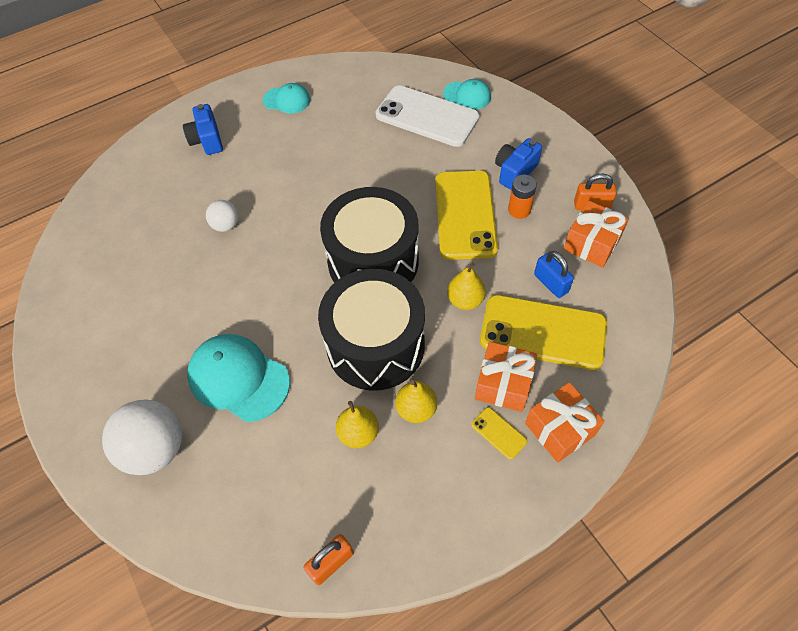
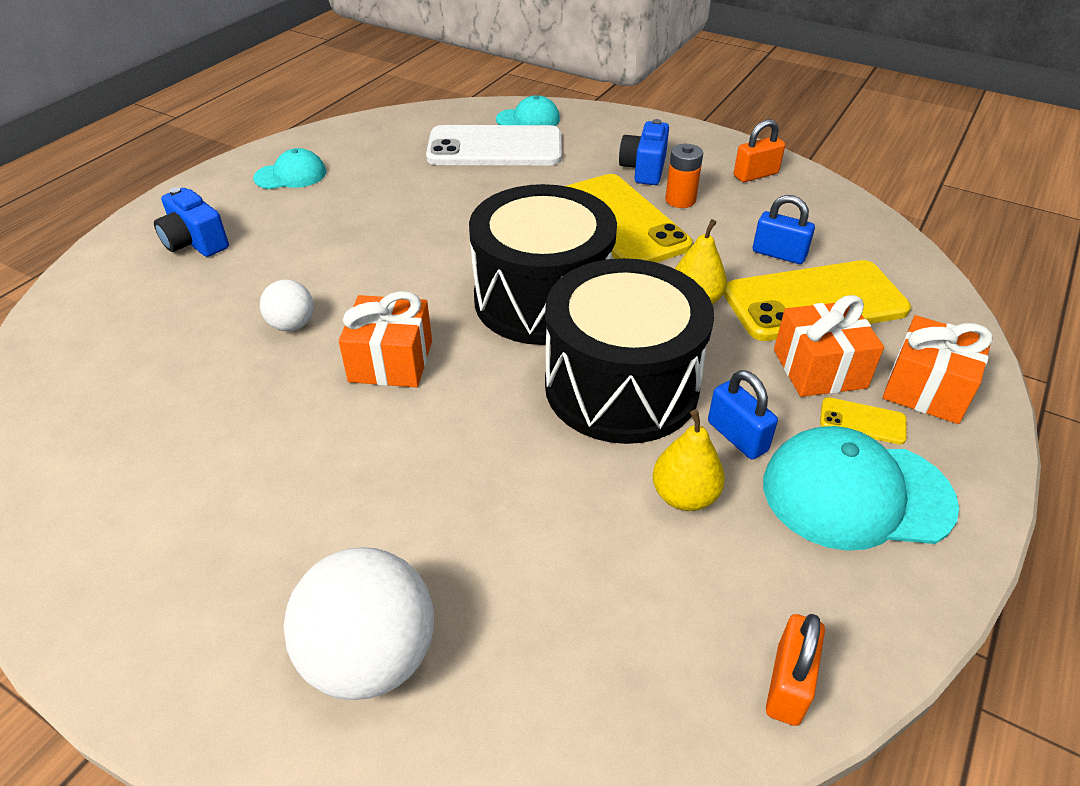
camera: 30 degrees left, 15 degrees down
turquoise cap [187,334,290,422] -> turquoise cap moved to [763,426,959,551]
yellow pear [395,380,437,423] -> blue padlock [708,370,778,460]
orange gift [564,201,629,268] -> orange gift moved to [339,291,432,387]

